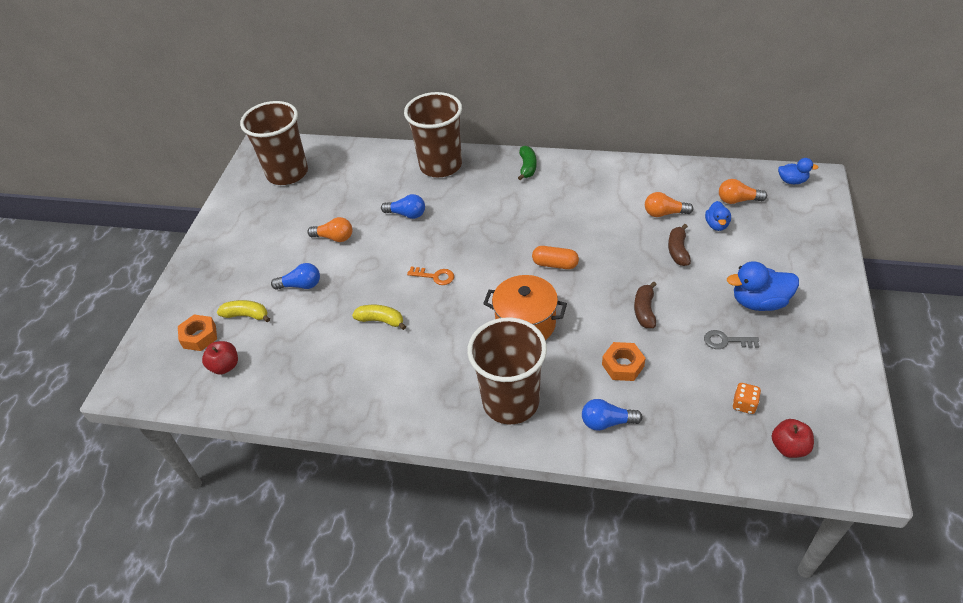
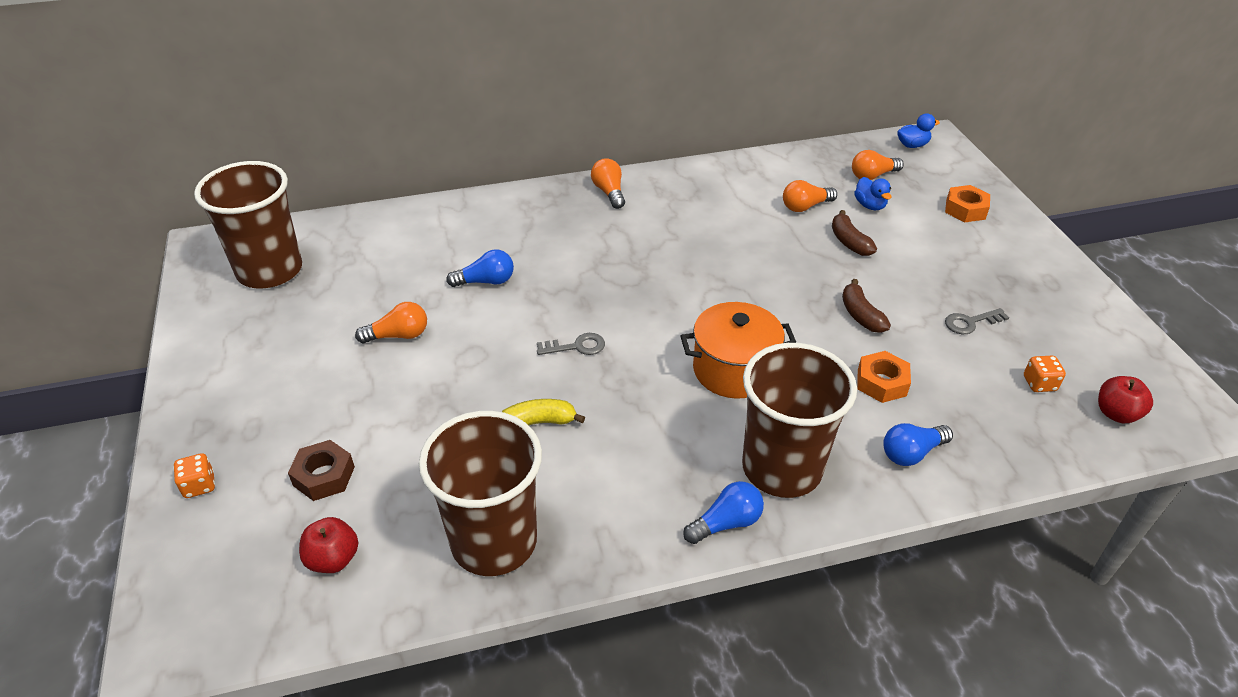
camera: 30 degrees left, 5 degrees down
orange nut [178,315,217,351] -> orange nut moved to [945,185,990,222]
yellow banana [217,300,270,322] -> brown nut [288,440,355,501]
blue light bulb [271,263,320,290] -> blue light bulb moved to [683,481,764,544]
brown cup [404,92,462,177] -> brown cup moved to [419,411,542,576]
orange key [407,267,454,285] -> grey key [537,333,605,355]
green banana [518,146,537,181] -> orange light bulb [591,158,625,209]
orange capsule [532,246,579,269] -> none
blue duck [727,261,799,311] -> none
none -> orange dice [173,453,215,498]

